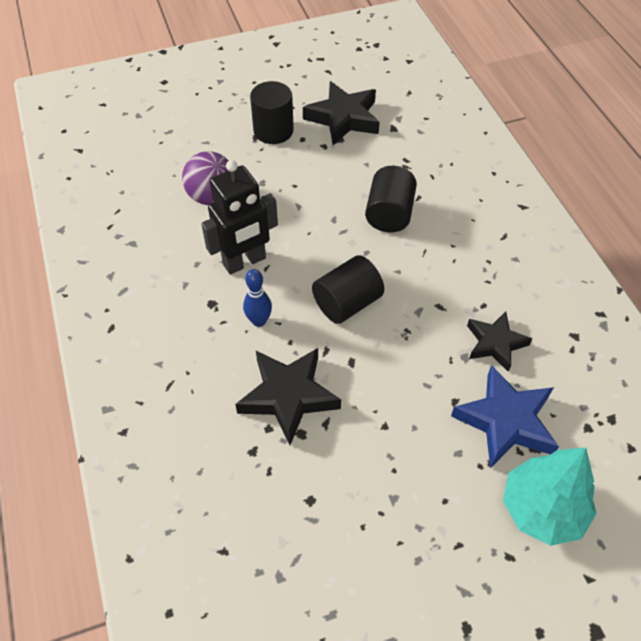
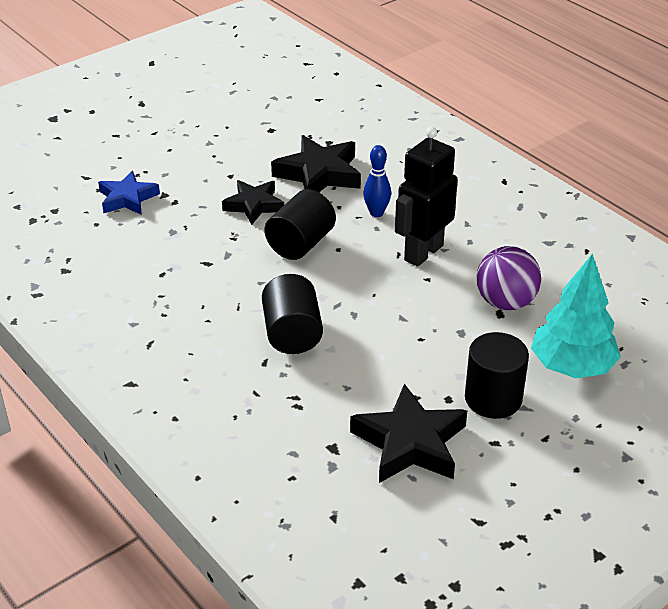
camera: 160 degrees right, 15 degrees down
blue star [451,365,559,468] -> blue star [98,171,160,215], size x0.66
black star [467,311,532,372] -> black star moved to [222,180,284,225]
turquoise tree [503,448,597,546] -> turquoise tree moved to [531,253,621,378]

